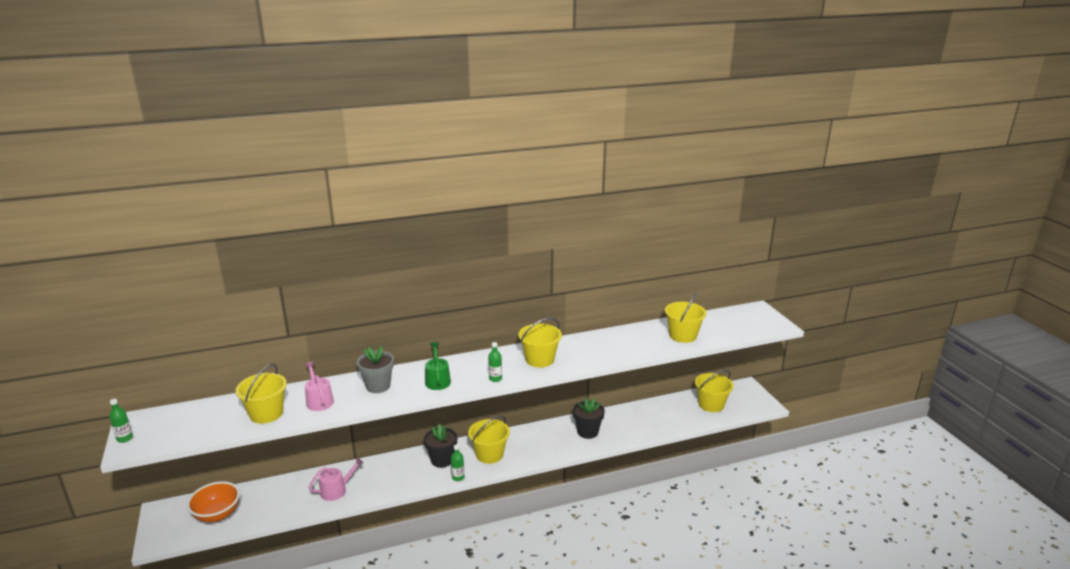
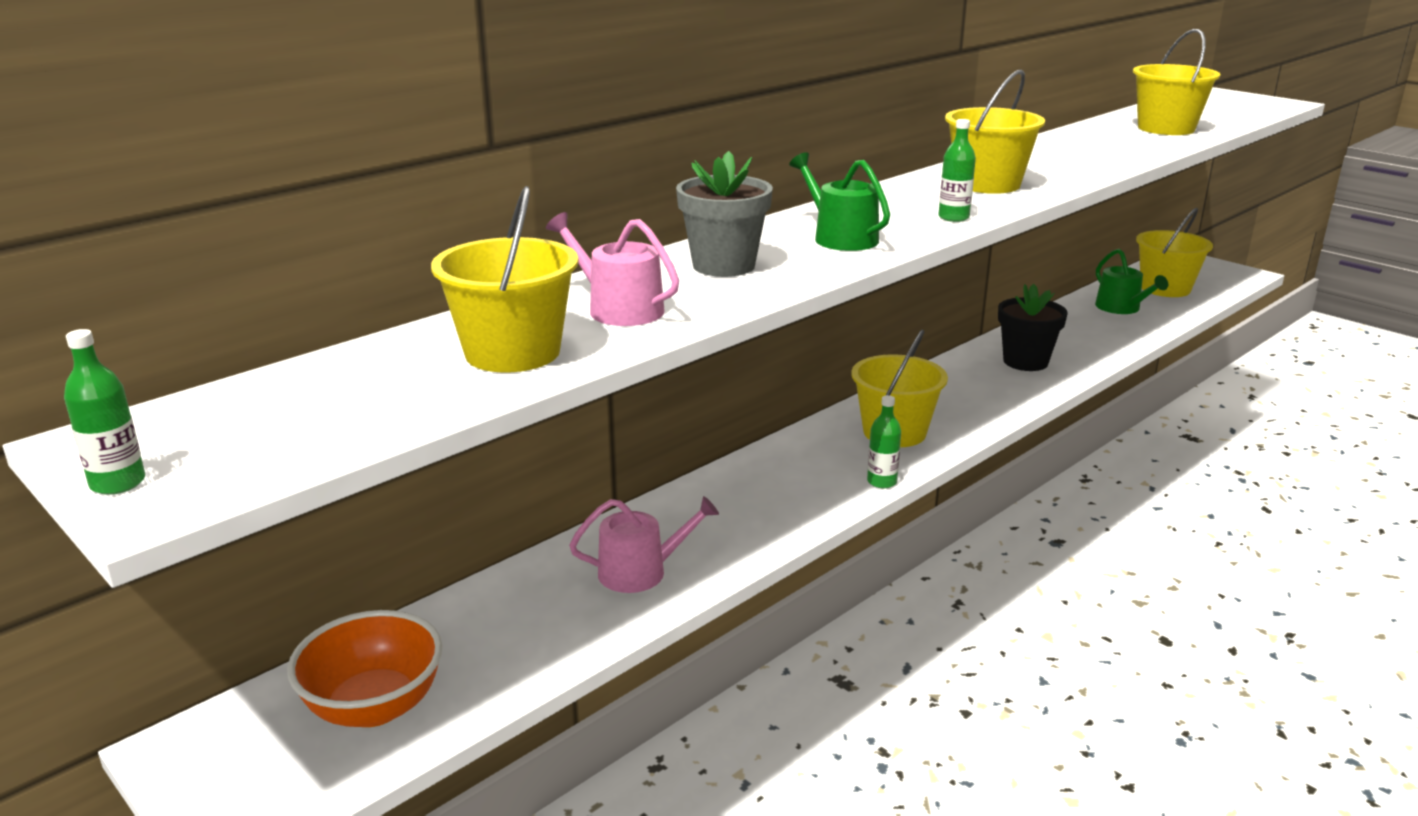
camera: 25 degrees left, 0 degrees up
pink watering can [309,457,363,501] -> pink watering can turned 45 degrees clockwise [569,496,719,593]
black flower pot [424,424,457,468] -> none
none -> green watering can [1095,249,1168,314]

